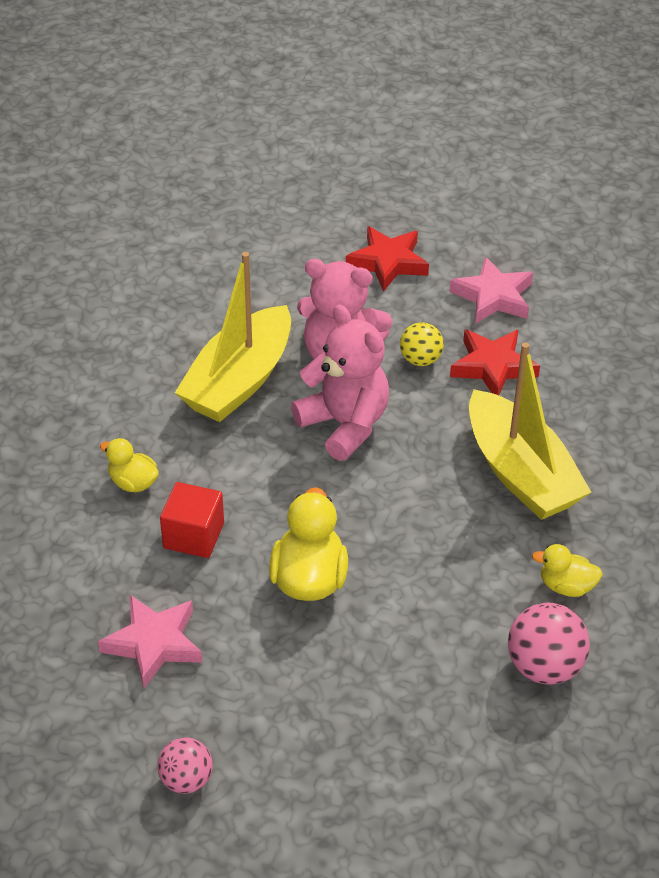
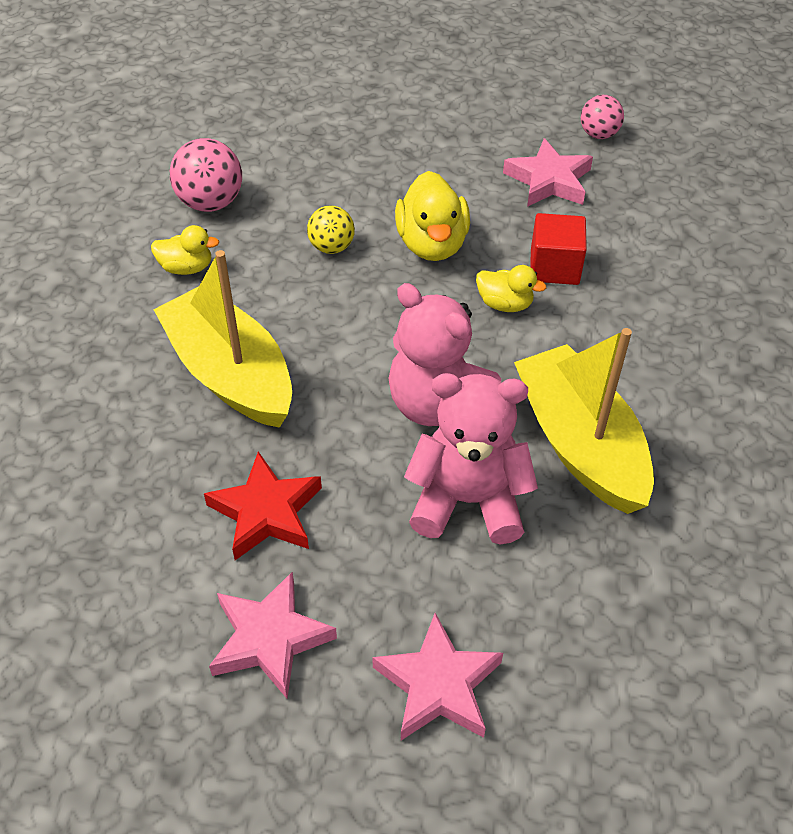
camera: 170 degrees right, 5 degrees up
yellow duck [100,438,159,492] -> yellow duck moved to [476,265,546,312]
pink ball [157,737,213,794] -> pink ball moved to [581,95,624,139]
yellow boat [175,252,291,422] -> yellow boat turned 45 degrees counterclockwise [514,328,654,514]
red star [346,226,429,292] -> pink star [372,613,503,740]
yellow ball [400,322,444,366] -> yellow ball moved to [307,205,355,254]

